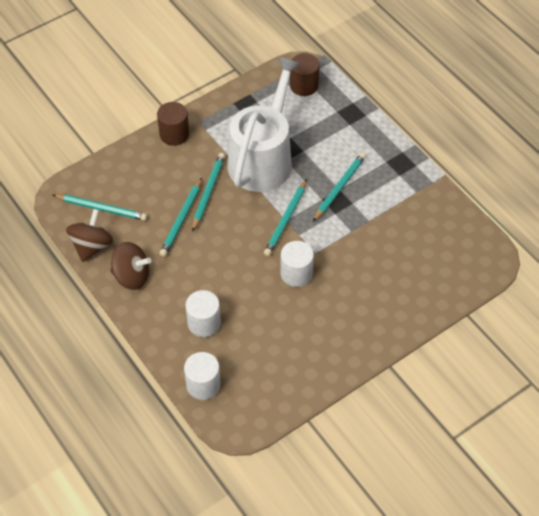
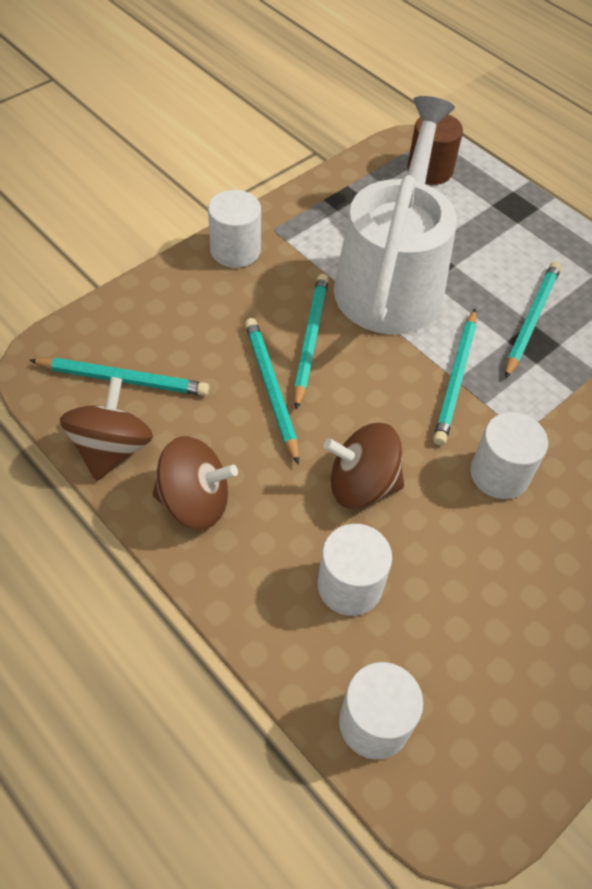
camera: 10 degrees left, 0 degrees up
brown cylinder [157,102,189,146] -> white cylinder [208,190,261,268]
turquoise pencil [159,178,202,257] -> turquoise pencil turned 150 degrees clockwise [245,318,299,465]
none -> brown spinning top [323,423,404,509]

